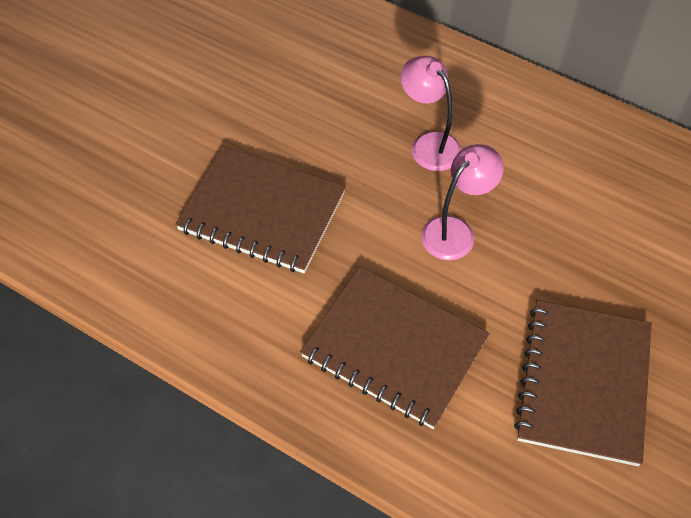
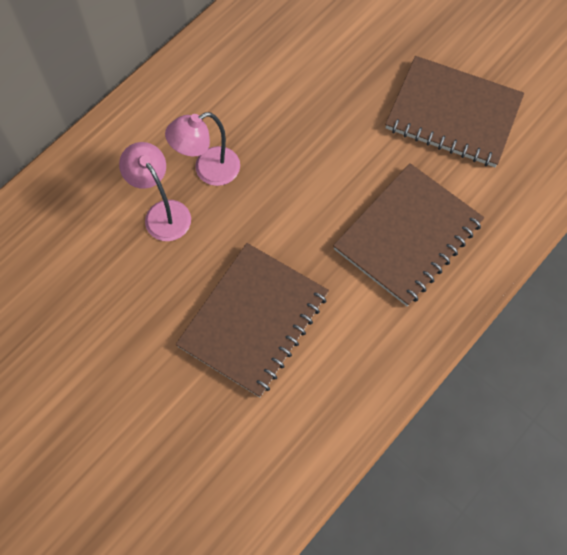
camera: 80 degrees left, 10 degrees up
pink lamp [421,144,504,260] -> pink lamp moved to [119,142,191,241]

